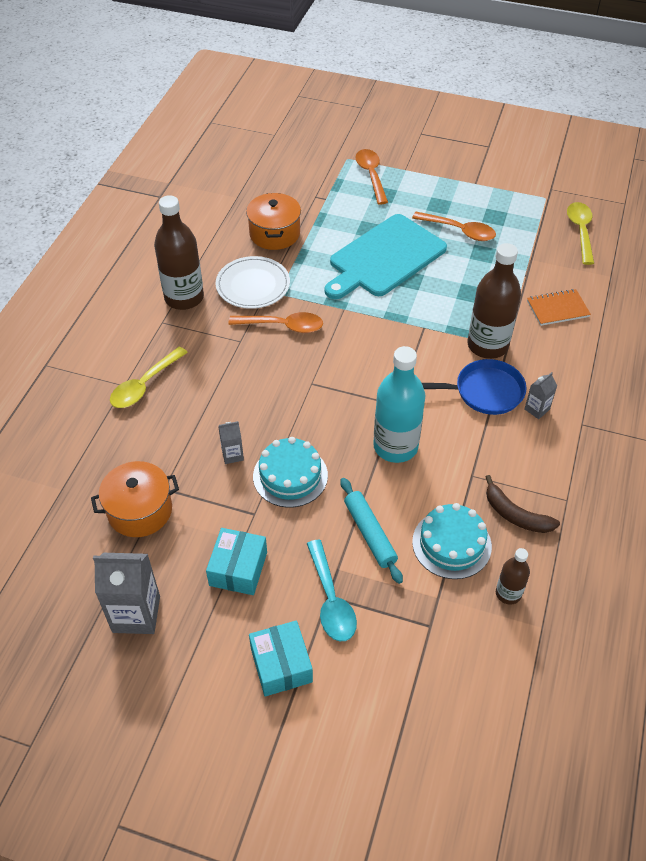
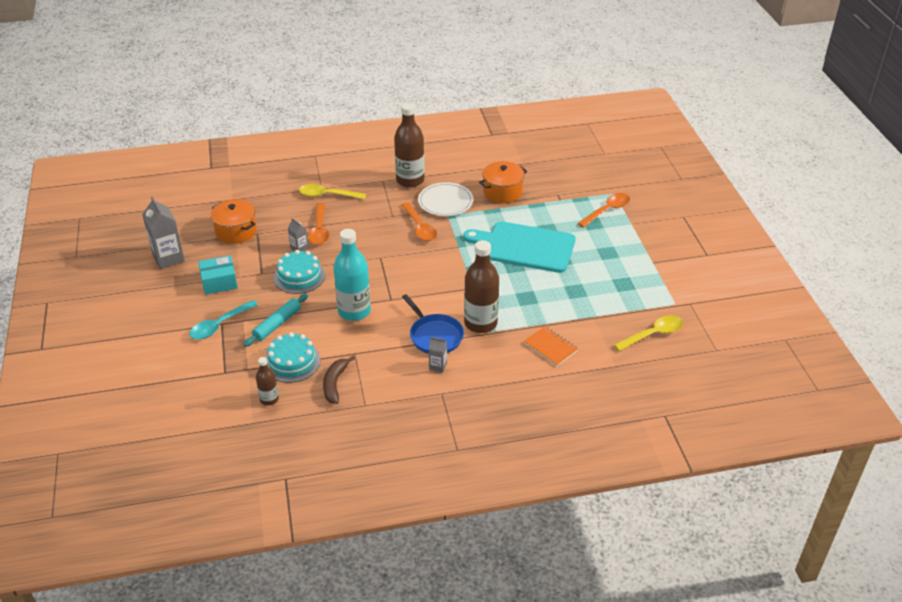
camera: 60 degrees right, 10 degrees down
turquoise box [249,620,313,697] -> none
orange spoon [412,212,496,241] -> orange spoon moved to [308,203,329,245]

